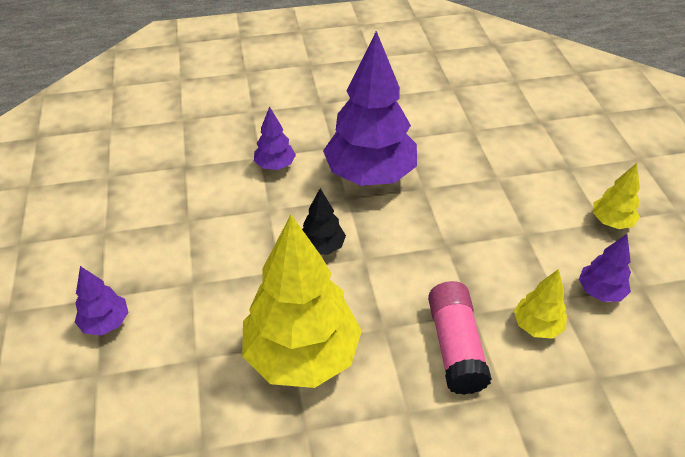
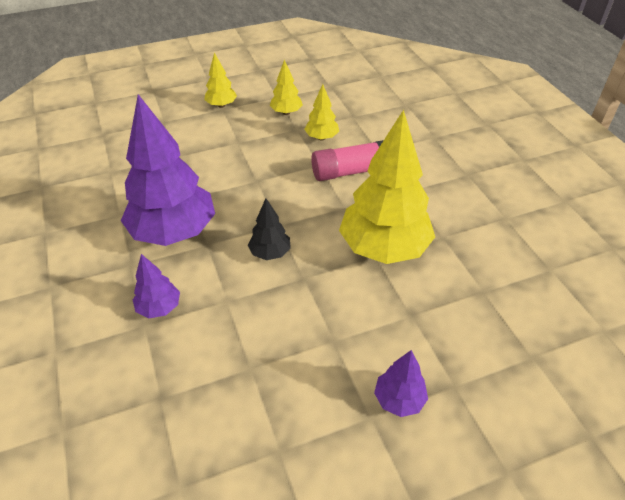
camera: 100 degrees left, 0 degrees up
purple tree [579,234,631,302] -> yellow tree [270,60,303,115]

